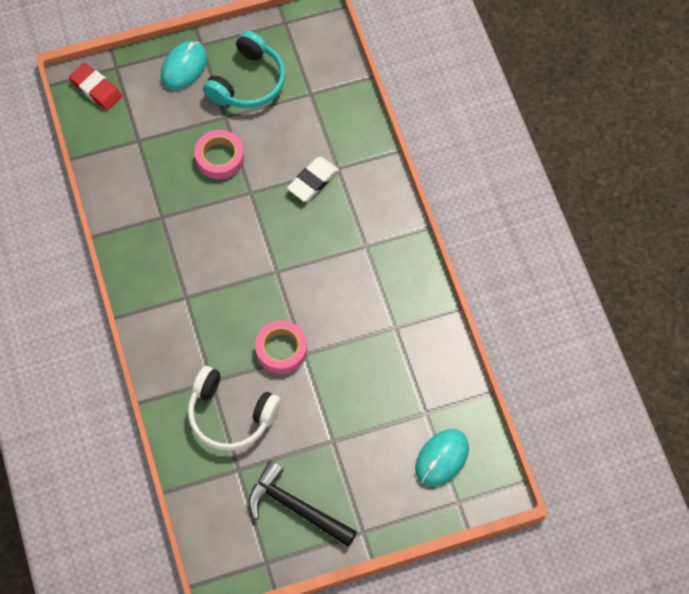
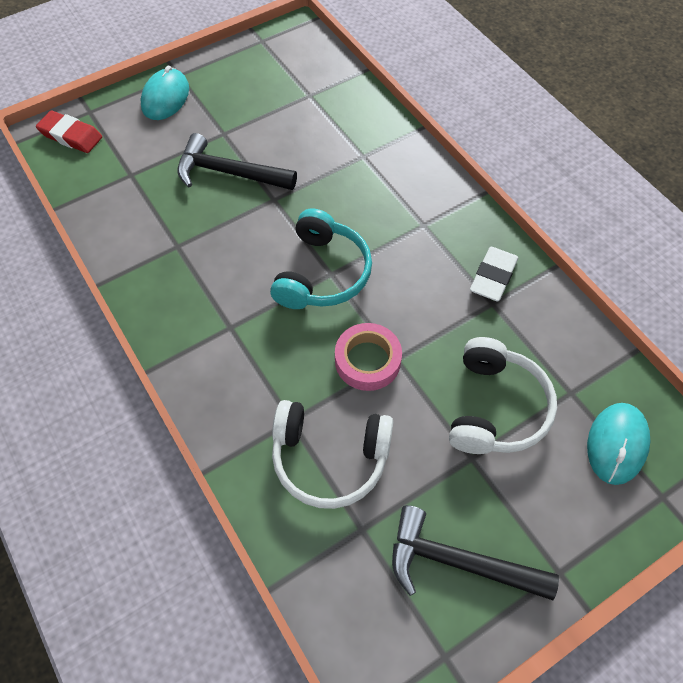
camera: 15 degrees left, 5 degrees down
pink tape [194,130,244,179] -> black hammer [177,133,297,190]
turquoise headphones [203,31,286,108] -> turquoise headphones moved to [270,208,372,309]
white eraser [287,157,339,202] -> white eraser moved to [470,247,518,301]
none -> white headphones [449,337,557,454]

